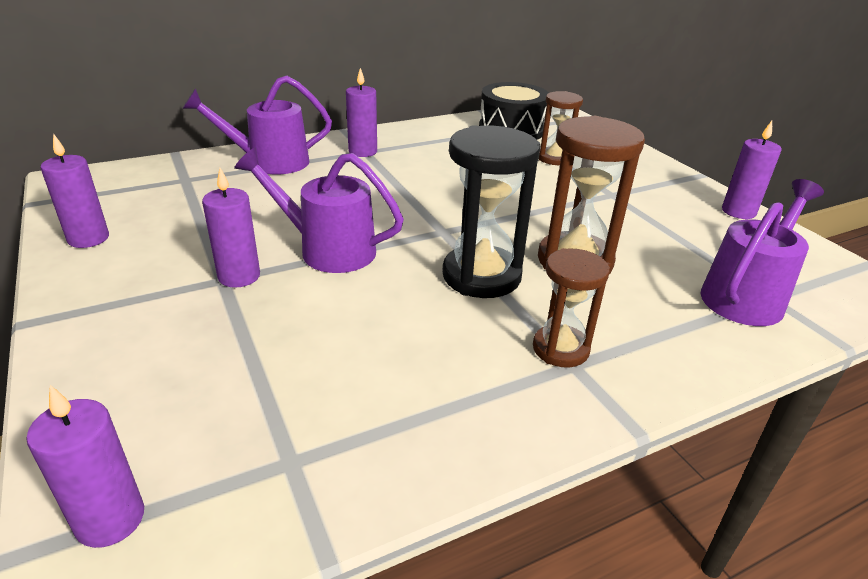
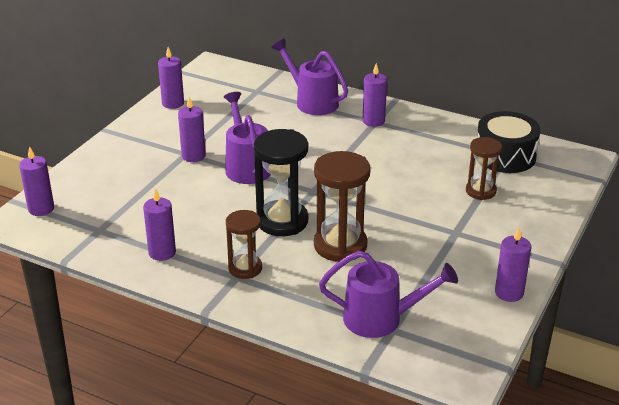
camera: 55 degrees right, 0 degrees up
none -> purple candle [143,188,176,261]

